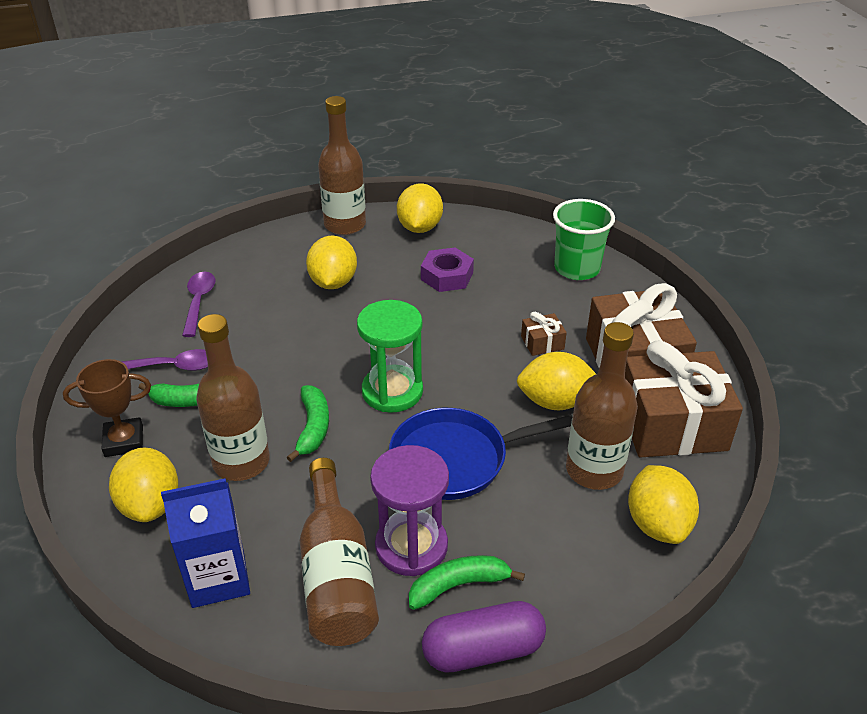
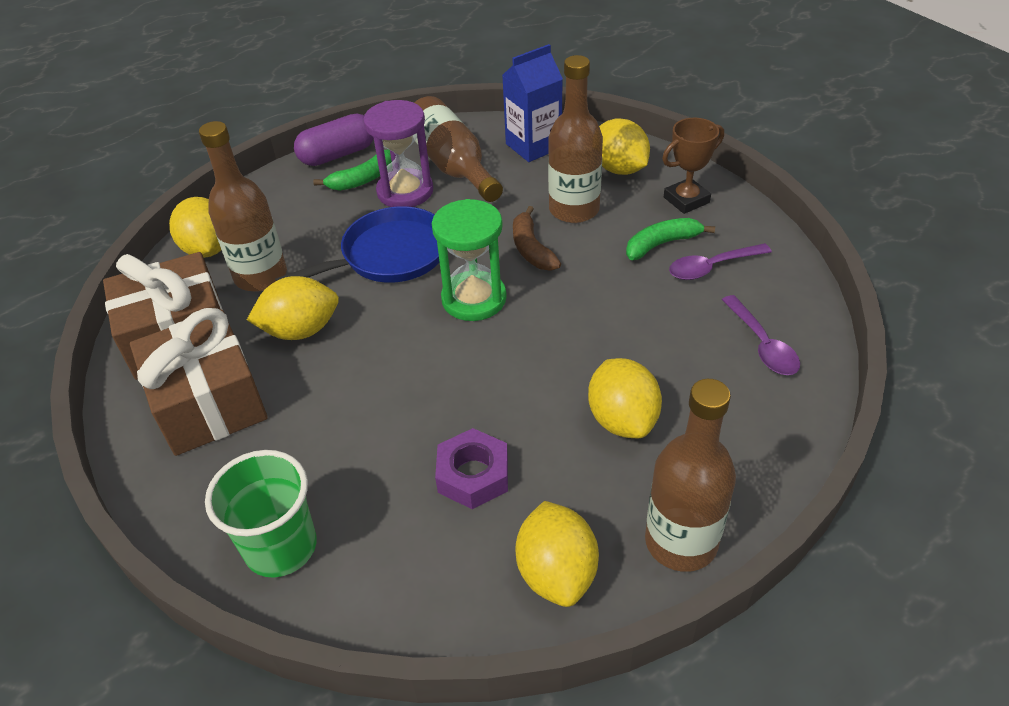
camera: 165 degrees right, 5 degrees up
green banana [286,385,329,462] -> brown banana [513,206,561,271]
brown gift [521,312,567,356] -> none

